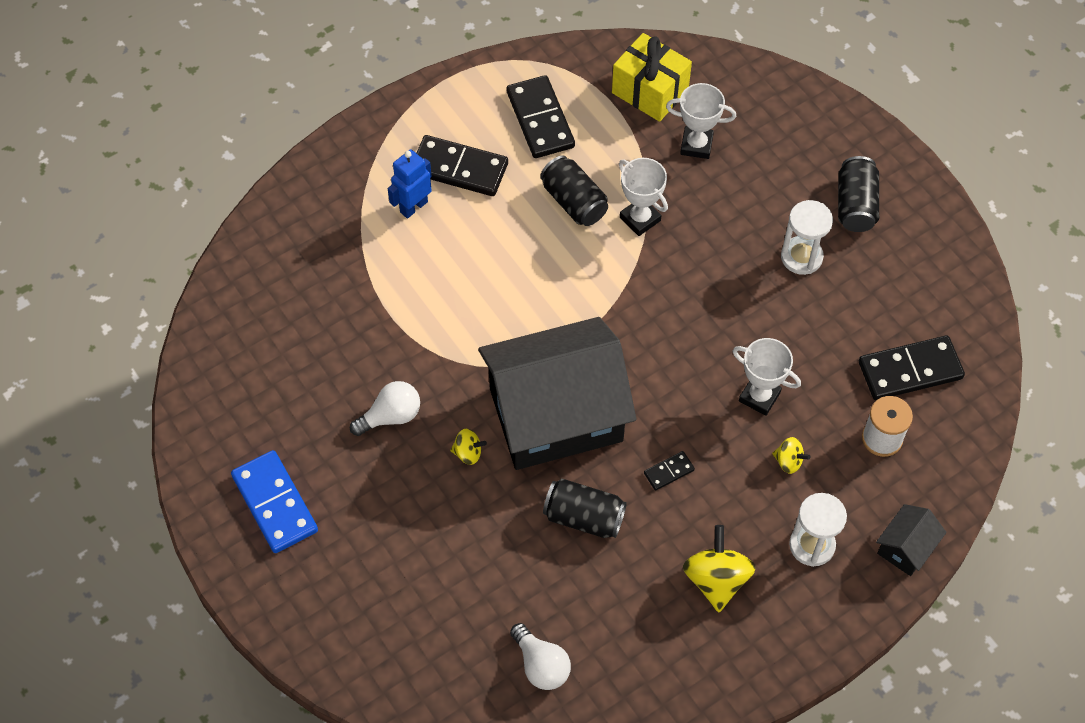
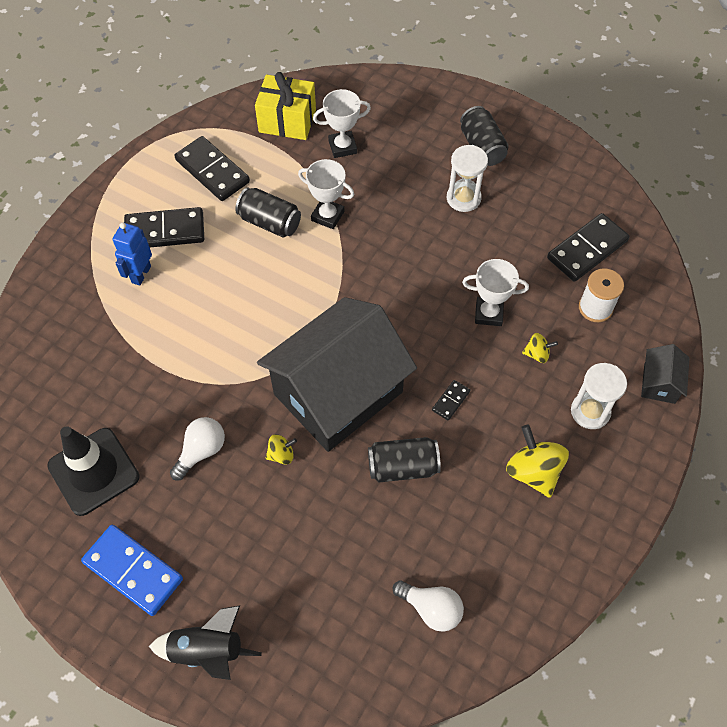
camera: 25 degrees left, 0 degrees up
none -> black traffic cone [47,426,140,516]
none -> black rocket [149,605,262,680]

